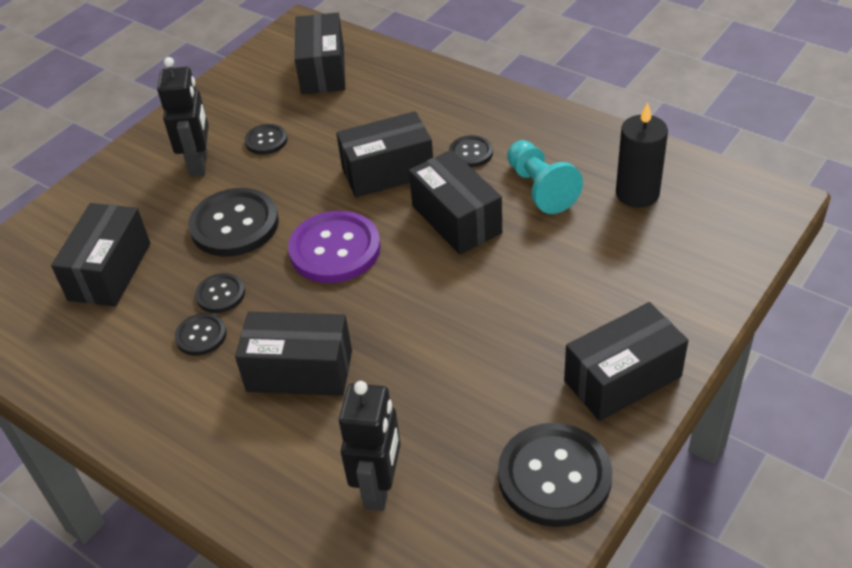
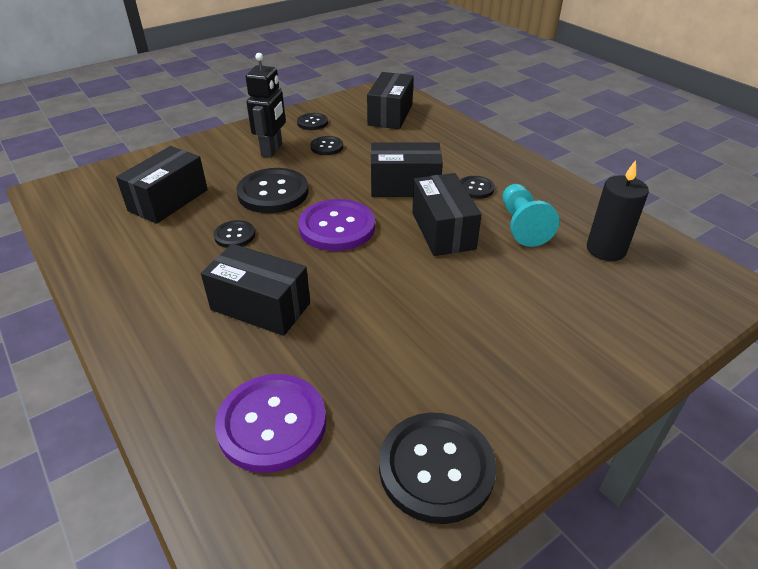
camera: 15 degrees right, 5 degrees down
black button [175,313,227,356] -> black button moved to [297,113,328,130]
black robot [339,381,401,511] -> purple button [215,374,326,473]
black box [564,302,688,421] -> none

